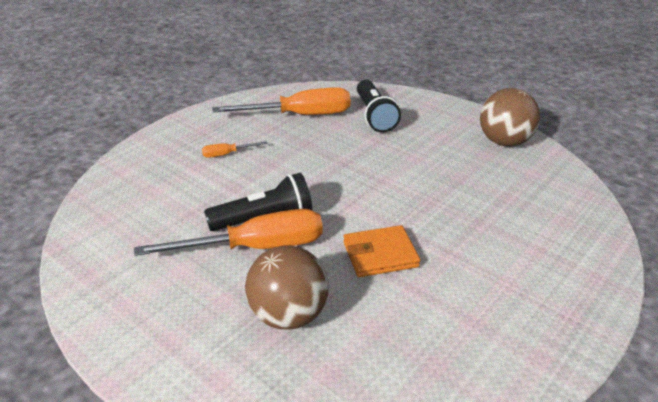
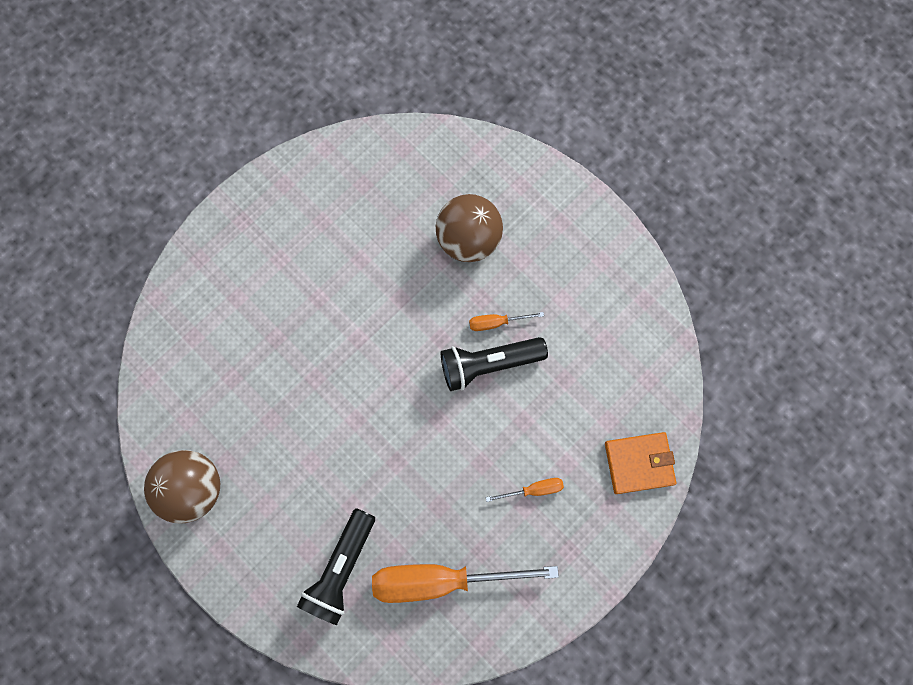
camera: 175 degrees left, 40 degrees up
orange screwdriver [134,209,323,256] -> orange screwdriver [469,312,544,331], size x0.44
orange wallet [343,225,420,277] -> orange wallet moved to [605,432,677,494]
black flashlight [357,80,401,133] -> black flashlight turned 150 degrees counterclockwise [297,508,375,625]

